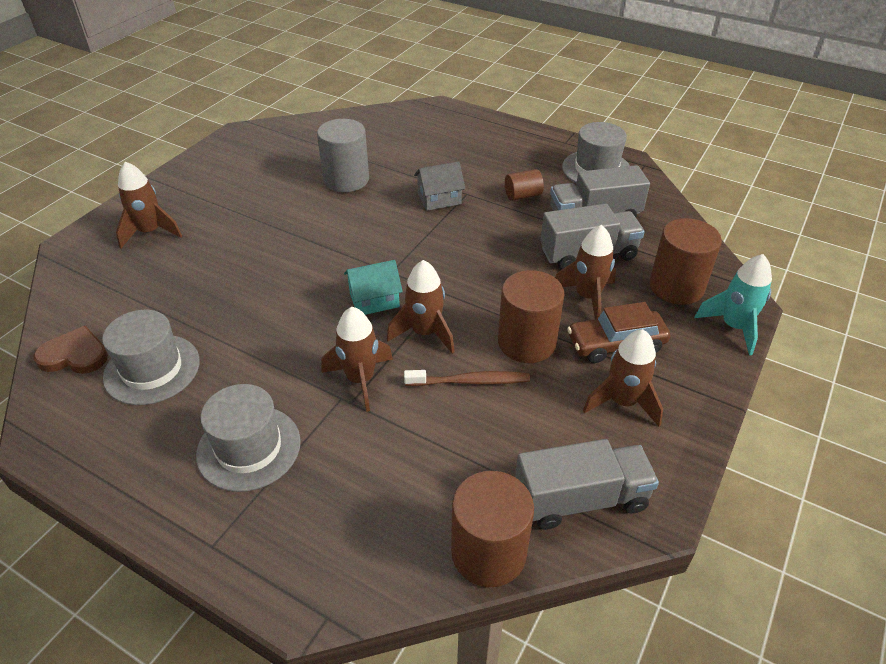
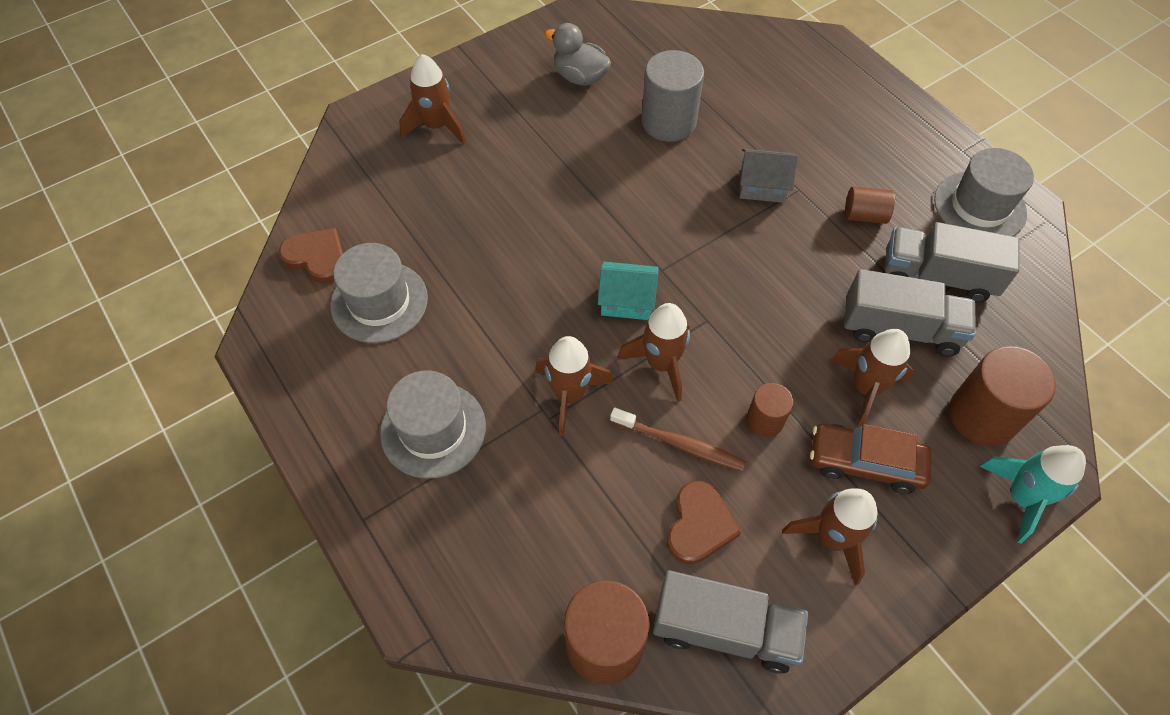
camera: 25 degrees right, 15 degrees up
brown cylinder [498,270,565,363] -> brown cylinder [747,383,793,437], size x0.55
none -> grey duck [545,23,611,86]
none -> brown heart [667,480,741,564]

